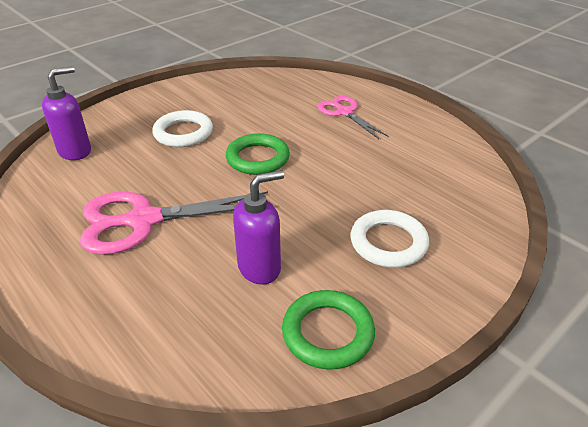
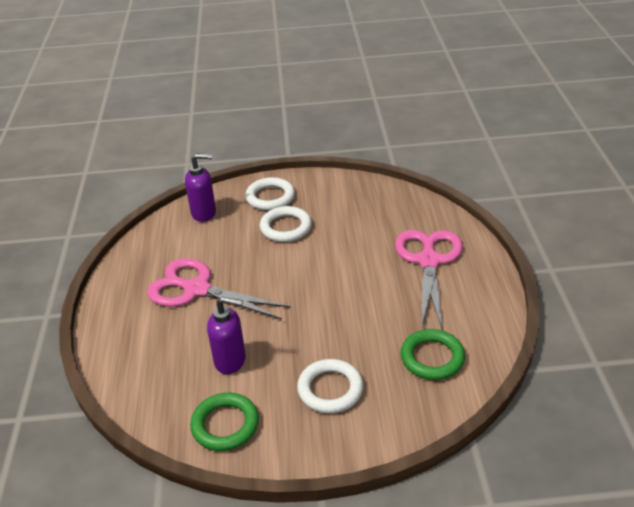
camera: 40 degrees right, 0 degrees up
green ring [226,133,290,175] -> green ring moved to [401,329,465,380]
pink scissors [317,96,389,139] -> pink scissors [395,230,463,331], size x1.65
none -> white ring [245,177,295,211]

